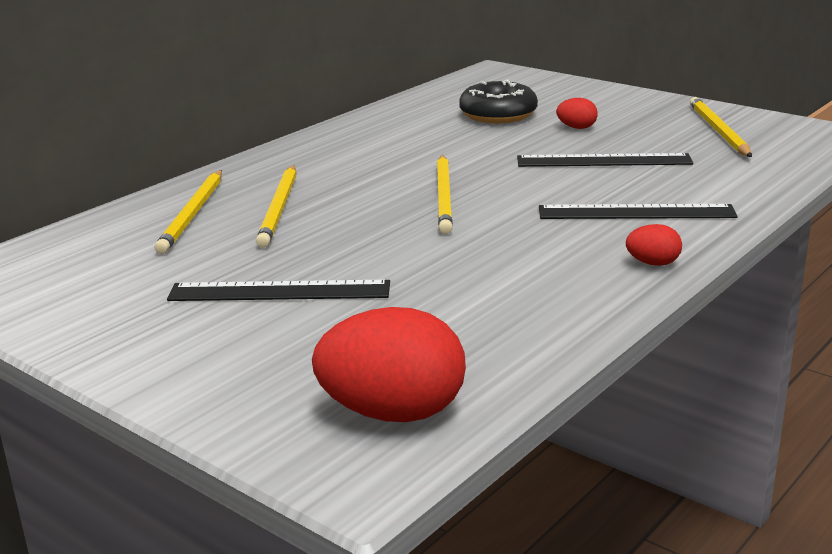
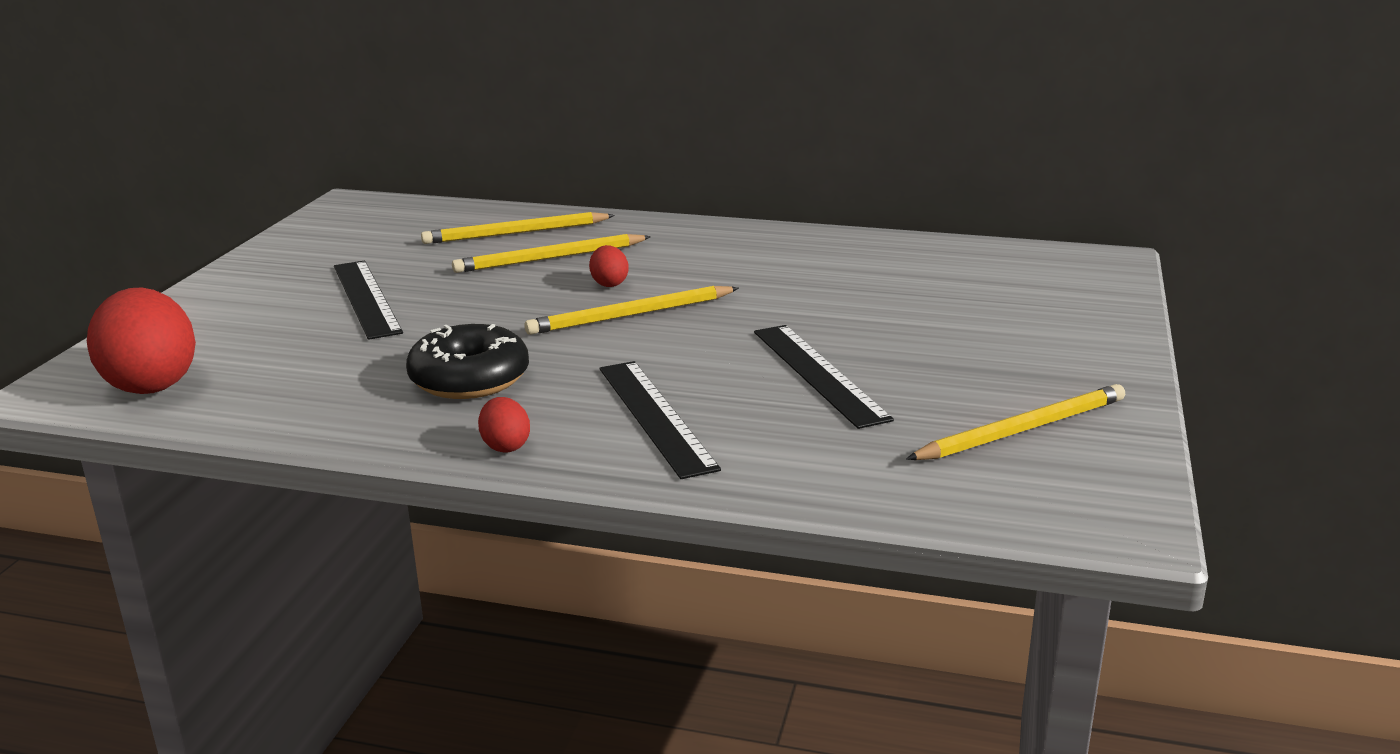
camera: 65 degrees right, 0 degrees up
black donut [459,79,538,123] -> black donut moved to [406,324,529,399]
red egg [556,98,598,129] -> red egg moved to [589,245,629,287]

